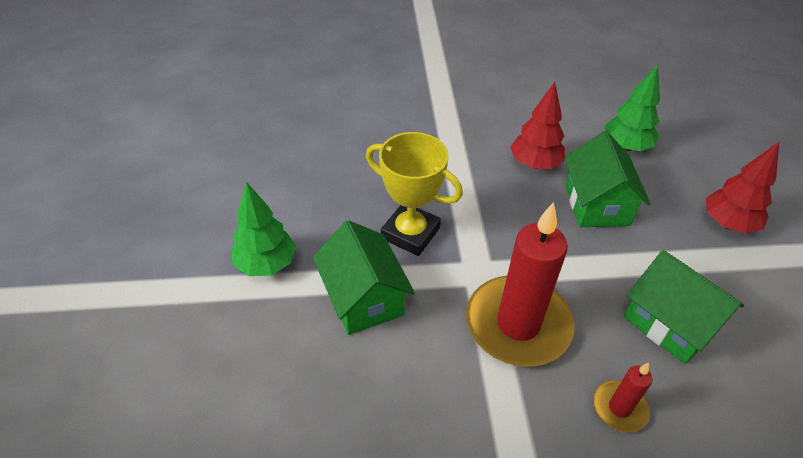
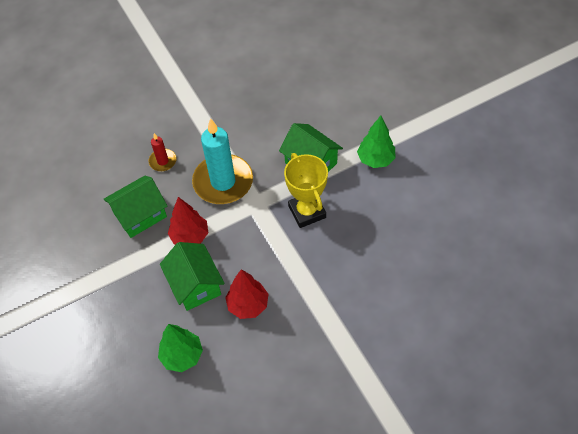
camera: 160 degrees right, 10 degrees up
yellow trophy [366,132,463,256] -> yellow trophy turned 60 degrees clockwise [284,153,328,228]
red candle [466,202,575,367] -> turquoise candle [192,118,253,204]
green house [624,250,744,364] -> green house turned 60 degrees counterclockwise [104,176,168,238]
red tree [706,142,779,234] -> red tree moved to [168,197,208,245]

